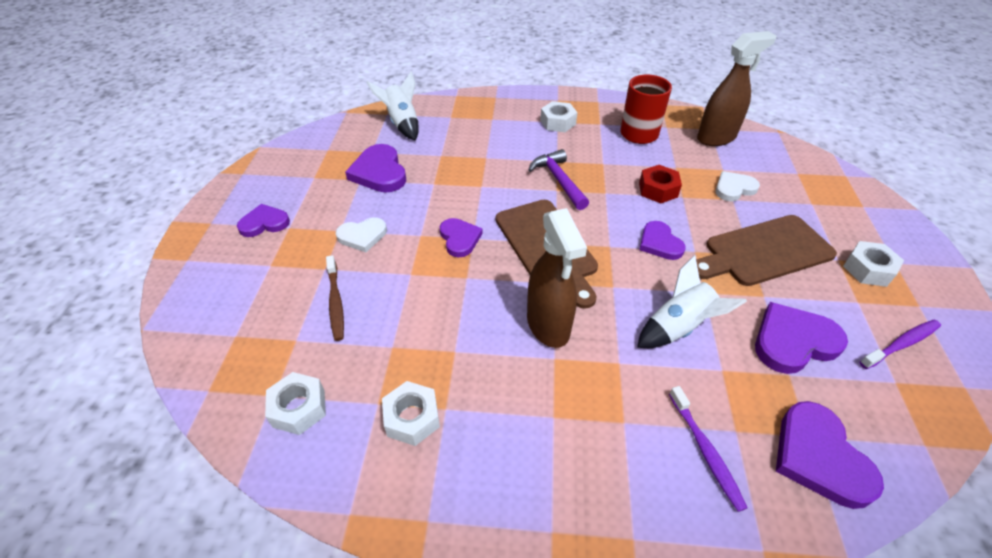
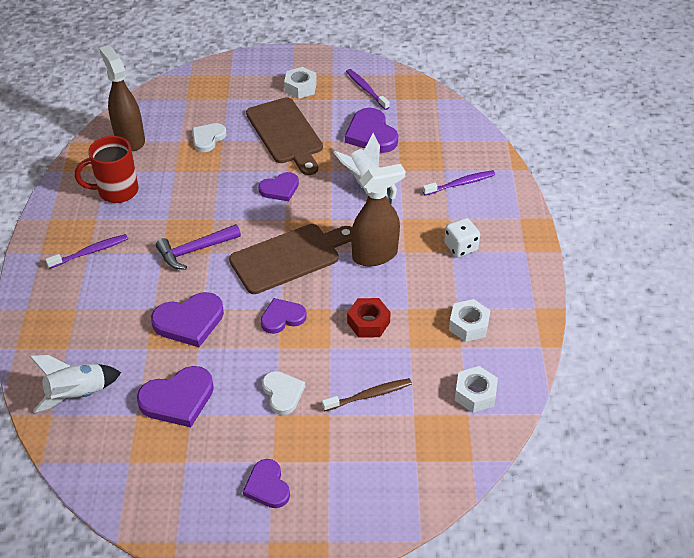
camera: 95 degrees left, 0 degrees up
white nut [540,101,578,132] -> purple toothbrush [45,234,128,269]
red nut [639,165,682,203] -> red nut moved to [347,298,391,338]
white heart [715,171,760,201] -> white heart turned 60 degrees clockwise [192,123,227,152]
purple heart [776,401,884,509] -> purple heart moved to [151,292,224,347]
none -> white dice [444,218,480,258]

